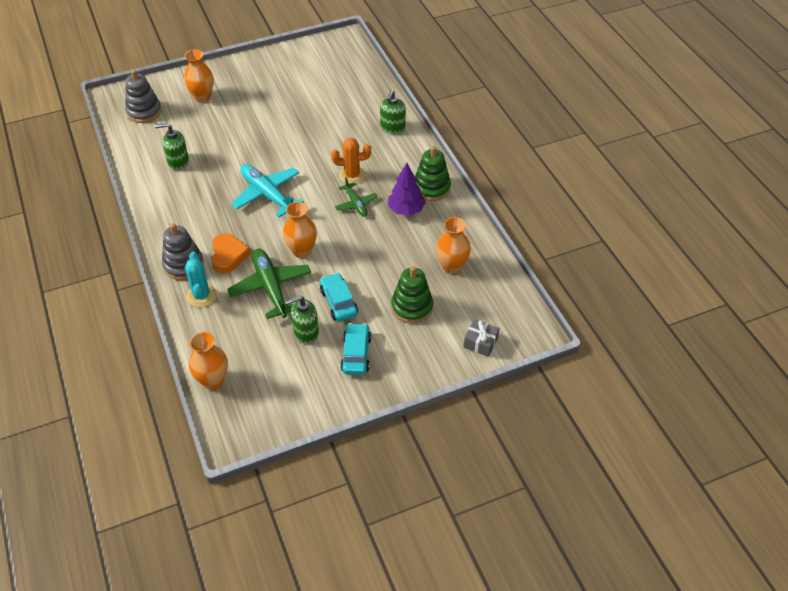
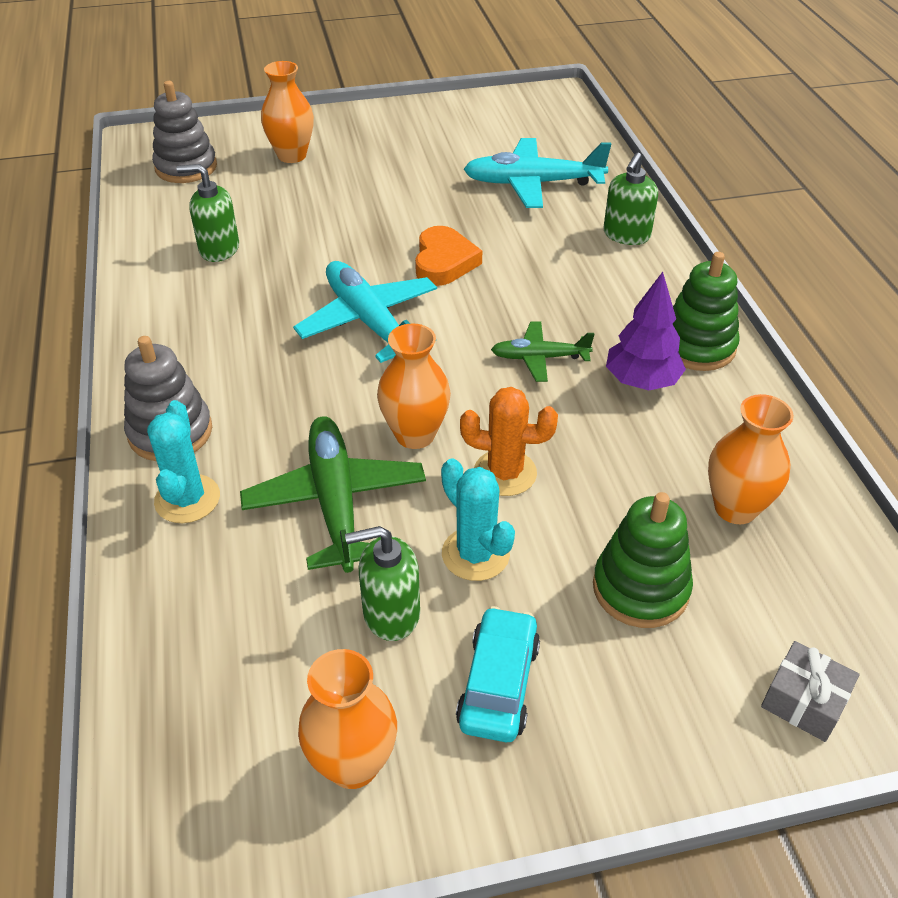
camera: 10 degrees right, 5 degrees down
orange vase [189,332,228,390] -> orange vase moved to [298,649,397,789]
orange heart [211,233,251,273] -> orange heart moved to [415,226,482,286]
turquoise car [320,273,358,321] -> turquoise cactus [441,458,515,581]
orange cactus [331,138,371,184] -> orange cactus moved to [460,387,558,496]
green plane [335,177,378,217] -> green plane turned 105 degrees clockwise [491,321,594,382]
none -> turquoise plane [464,138,611,208]

